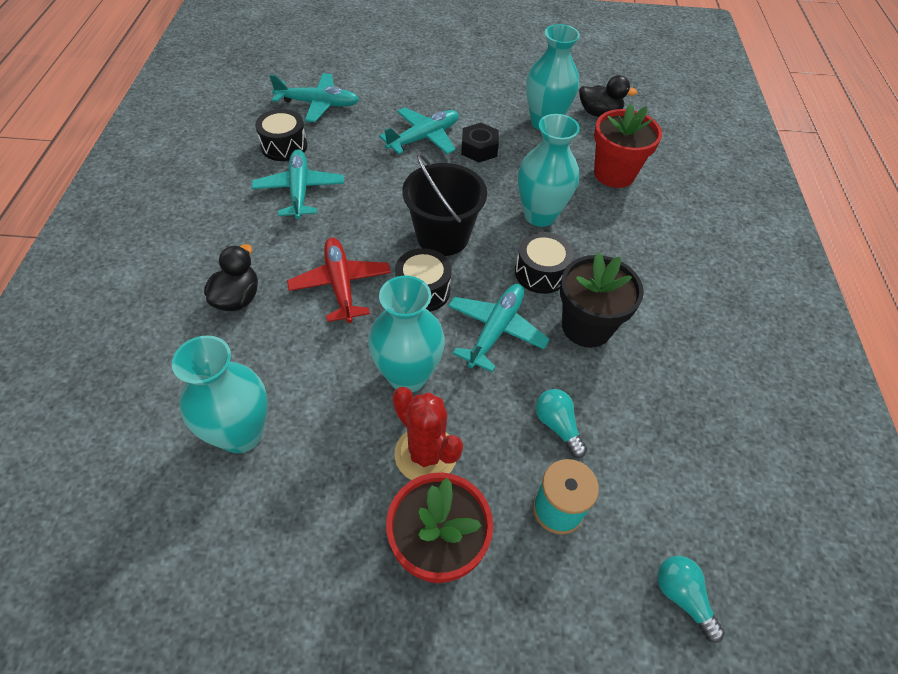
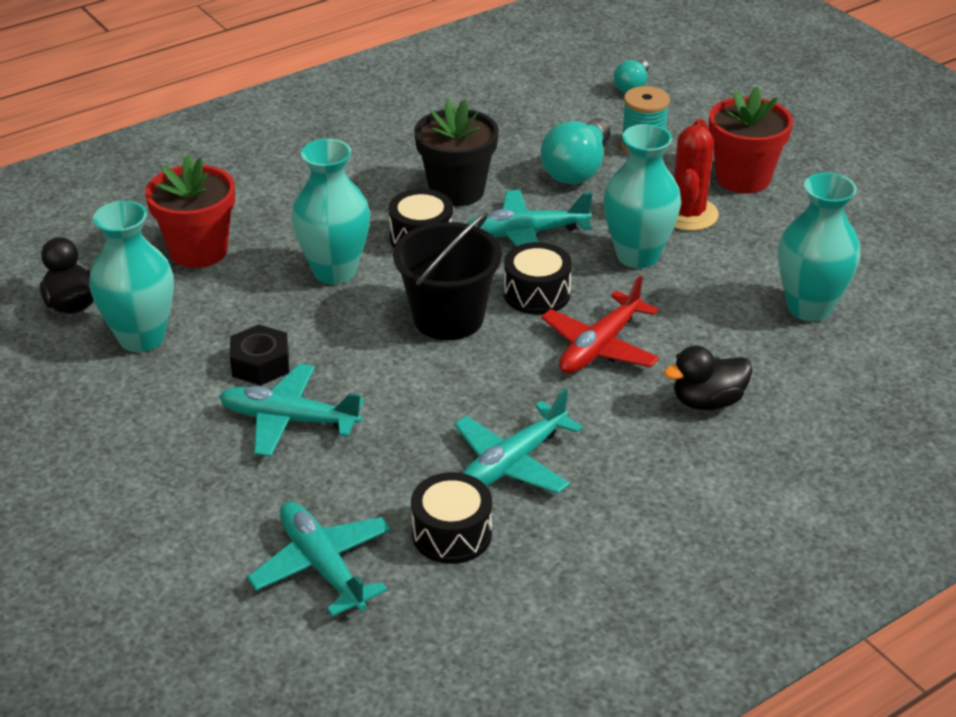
camera: 125 degrees left, 15 degrees down
turquoise light bulb [535,389,587,458] -> turquoise light bulb [541,118,611,184], size x1.71

